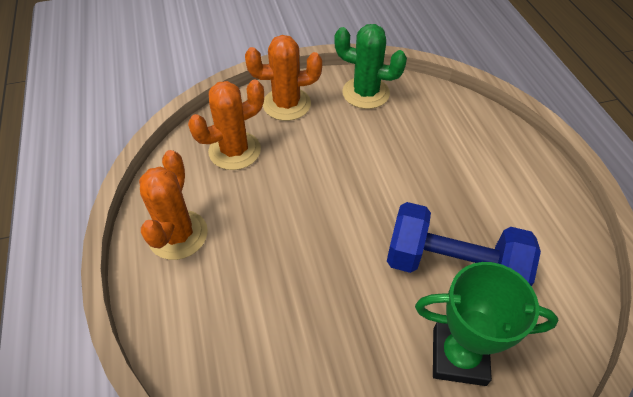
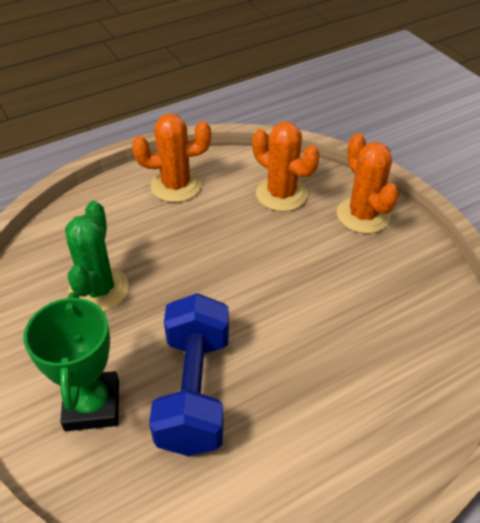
camera: 75 degrees right, 5 degrees down
green cactus [334,24,407,109] -> green cactus moved to [65,201,129,311]

